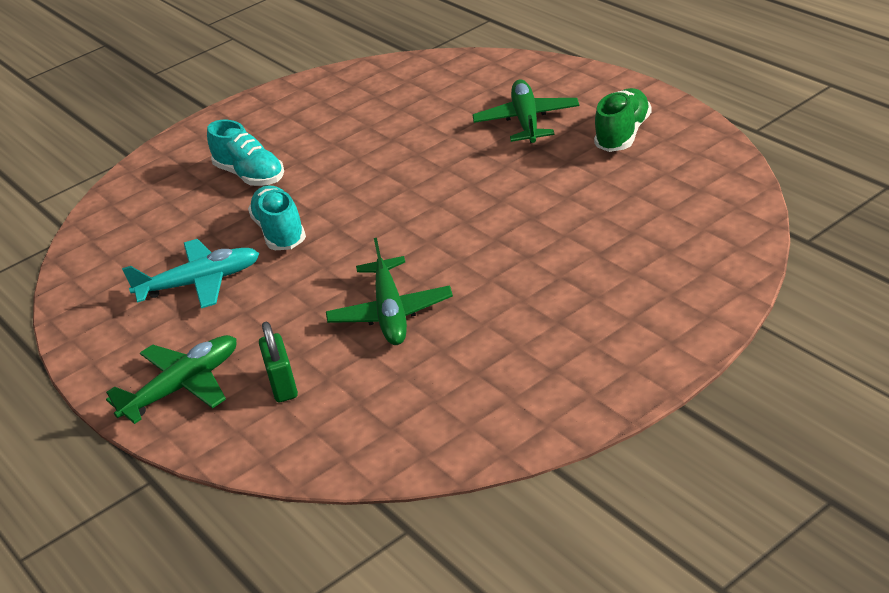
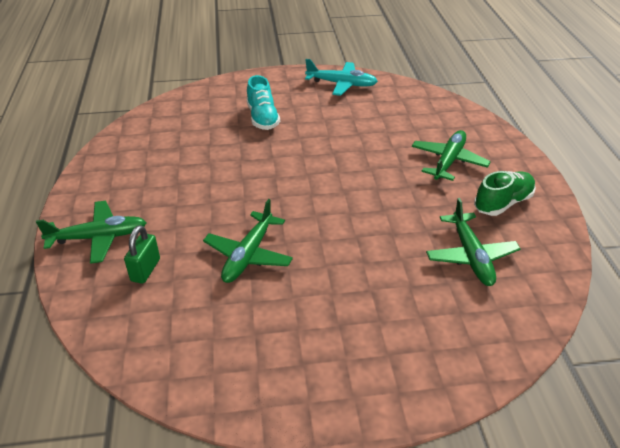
camera: 25 degrees right, 5 degrees up
turquoise plane [122,239,260,308] -> turquoise plane moved to [305,59,378,96]
turquoise shoe [248,185,306,250] -> none
none -> green plane [426,198,520,286]

